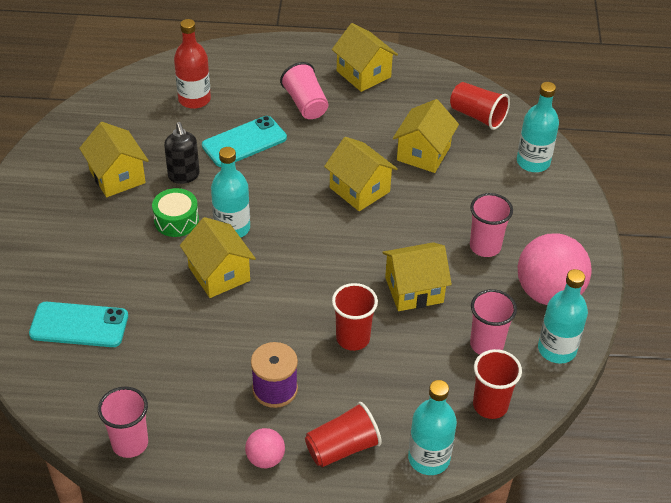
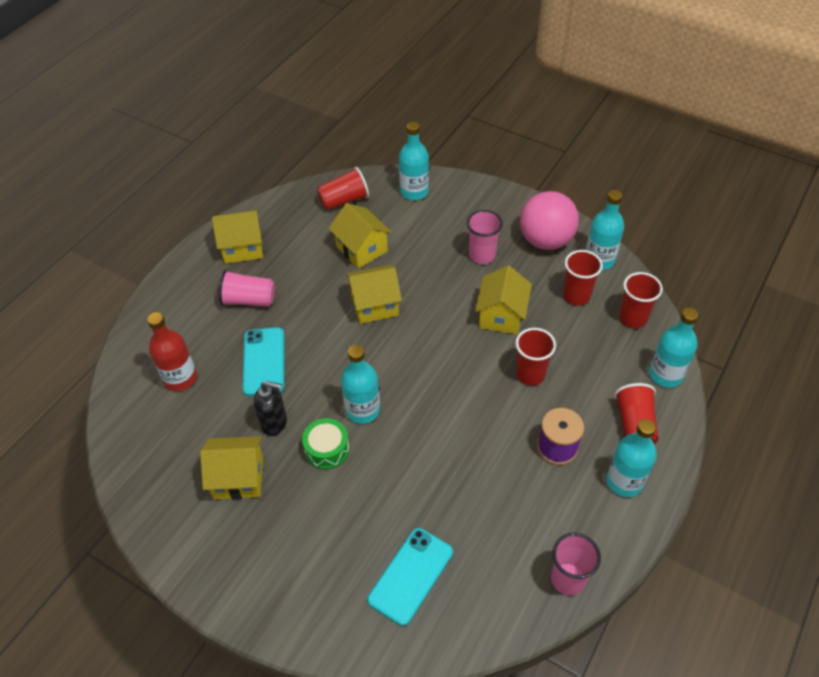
camera: 60 degrees left, 5 degrees up
yellow house [180,217,256,298] -> none
pink ball [245,428,285,468] -> turquoise bottle [607,419,657,497]
pink cup [470,289,517,355] -> red cup [563,250,603,306]

